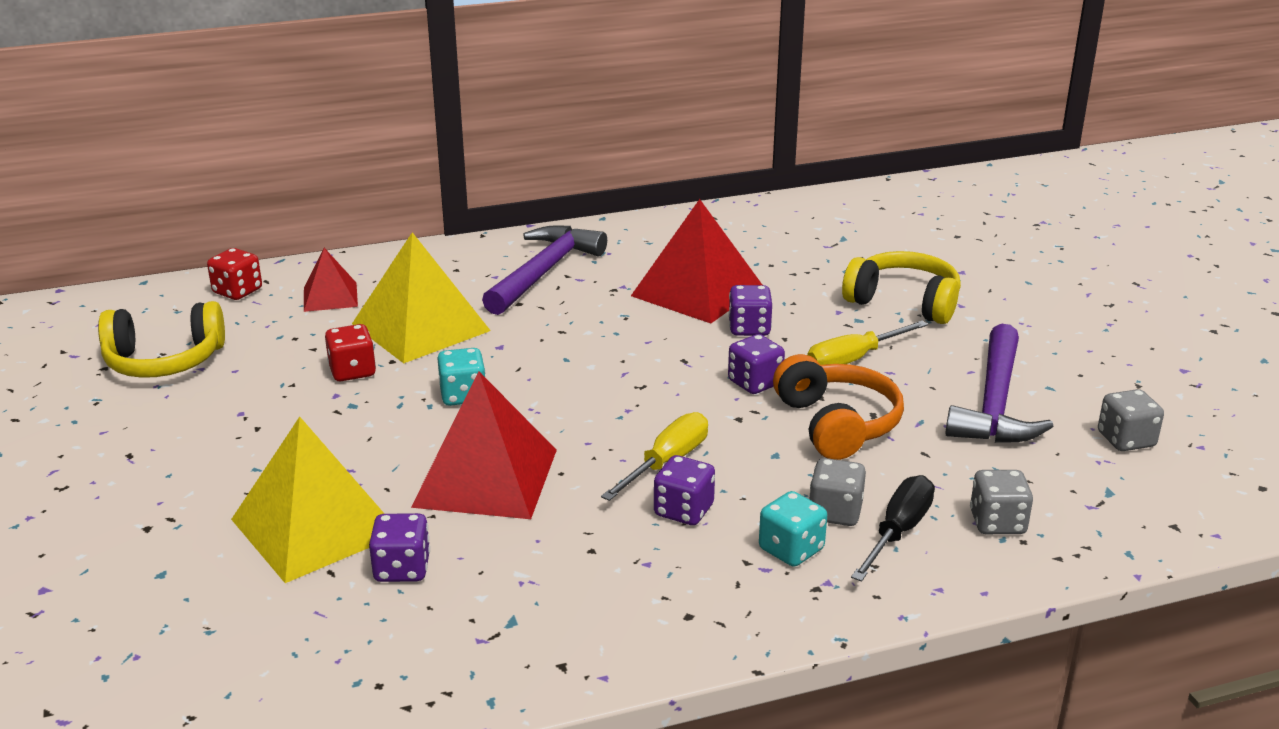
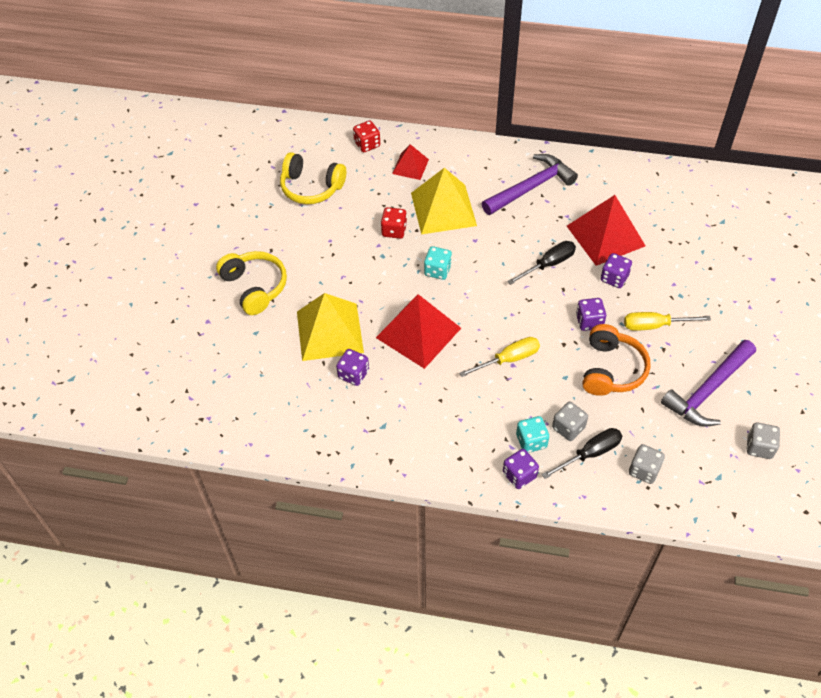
camera: 30 degrees right, 25 degrees up
purple dice [654,455,715,525] -> purple dice moved to [503,449,539,489]
yellow headphones [842,251,961,324] -> yellow headphones moved to [216,251,287,315]
none -> black screwdriver [507,241,576,285]

